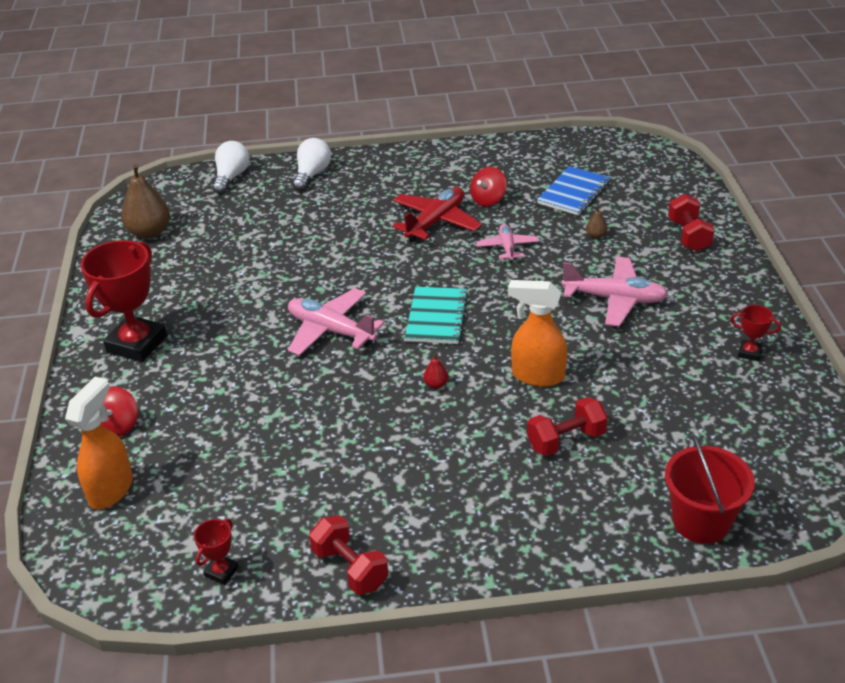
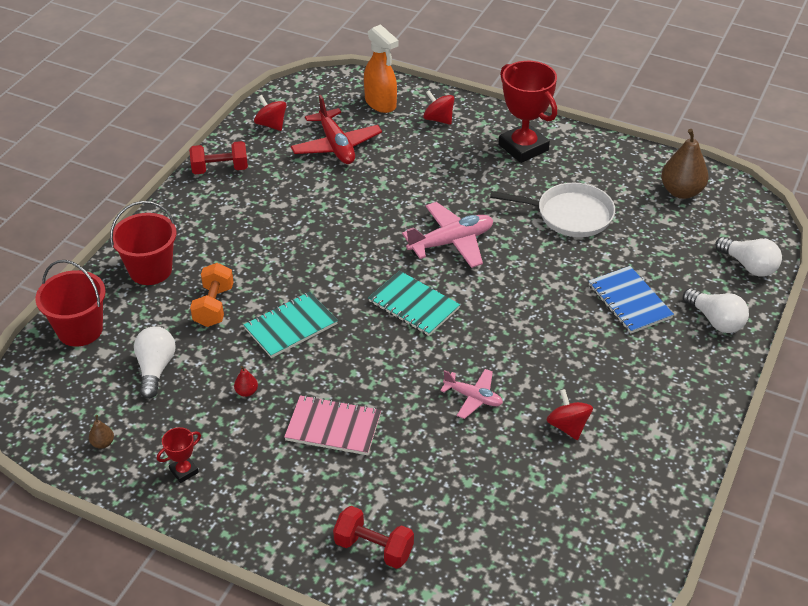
camera: 120 degrees right, 5 degrees up
red trophy [194,519,239,585] -> red spinning top [254,95,287,131]
red plane [392,187,482,242] -> red plane moved to [291,95,382,164]
red pear [424,353,448,389] -> red pear moved to [234,366,258,397]
orange spray bottle [508,280,567,387] -> turquoise notebook [244,292,338,358]
red dumbbell [527,397,608,456] -> orange dumbbell [190,263,234,327]
blue notebook [537,166,610,216] -> blue notebook moved to [589,266,674,333]
pink plane [561,257,668,326] -> pink notebook [284,395,381,455]
brown pear [586,206,607,239] -> brown pear moved to [89,415,114,449]
none -> red bucket [110,201,177,285]
none -> white light bulb [134,326,176,399]
none -> white pan [490,183,615,237]

